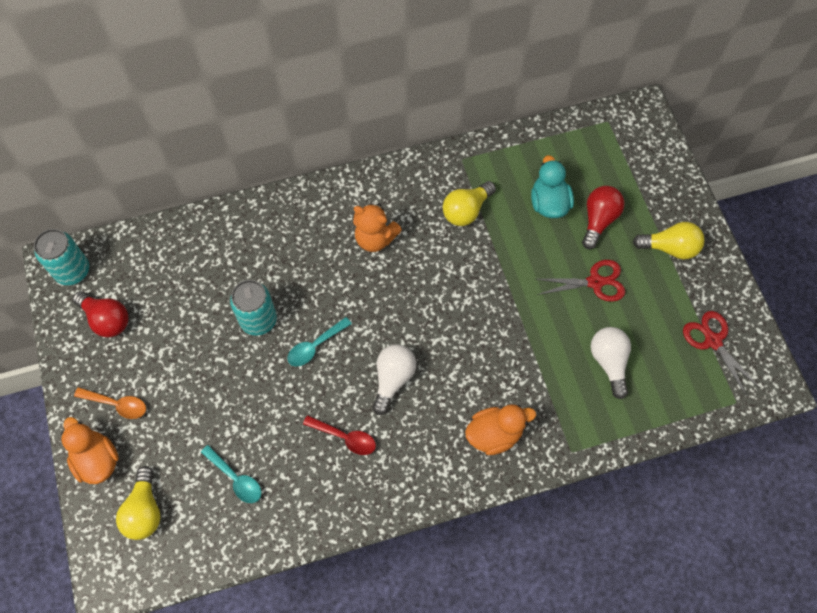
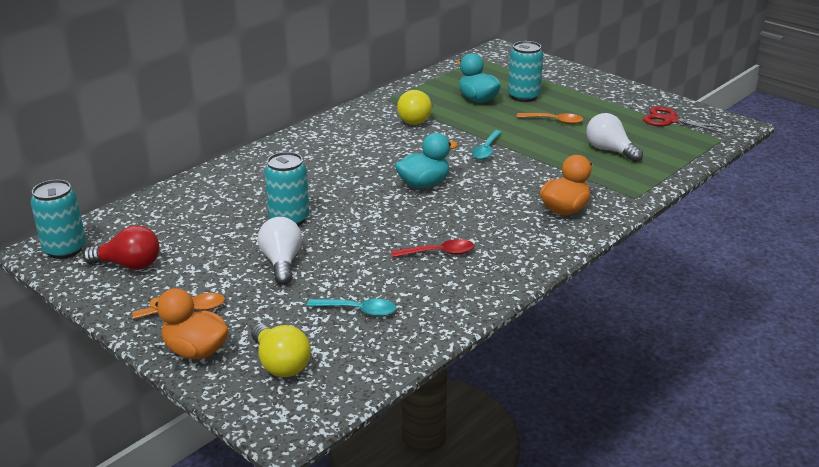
camera: 30 degrees left, 35 degrees down
turquoise spoon [287,317,352,366] -> turquoise spoon moved to [471,130,502,160]
orange teddy bear [353,203,402,252] -> none
white light bulb [372,345,416,415] -> white light bulb moved to [258,217,302,285]
red scissors [536,260,625,302] -> orange spoon [516,113,583,125]
red light bulb [582,186,624,249] -> turquoise can [508,41,543,102]
yellow light bulb [633,222,705,259] -> none
none -> turquoise duck [395,133,458,188]

